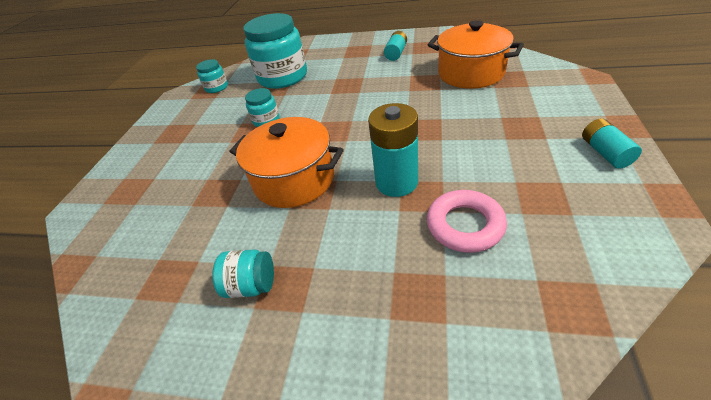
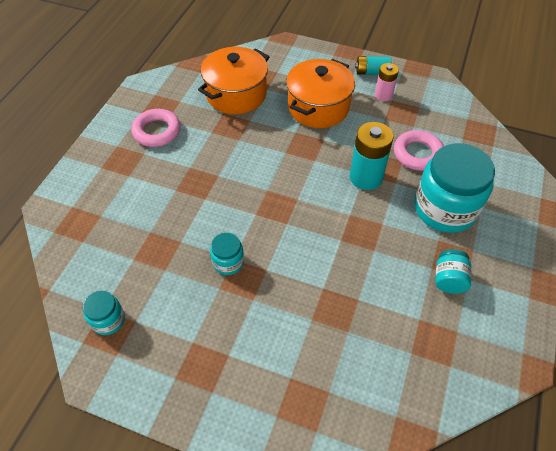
camera: 85 degrees left, 10 degrees up
orange pot [230,117,344,208] -> orange pot moved to [286,59,355,128]
turquoise jar [243,13,307,89] -> turquoise jar moved to [414,143,495,233]
turquoise battery [384,31,407,61] -> pink ring [131,109,181,147]
none -> pink battery [375,63,399,101]

